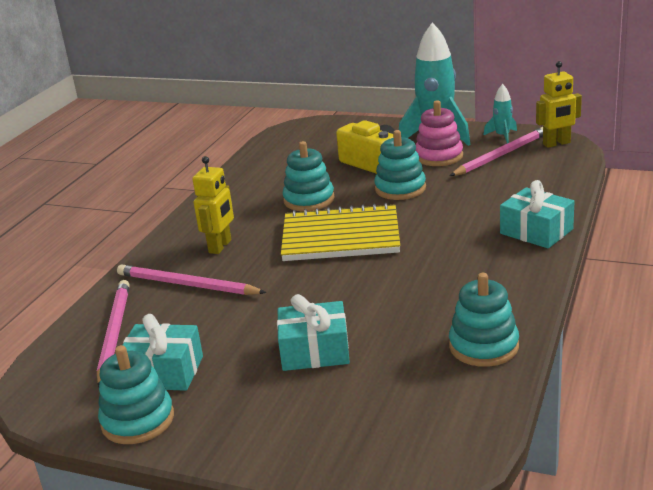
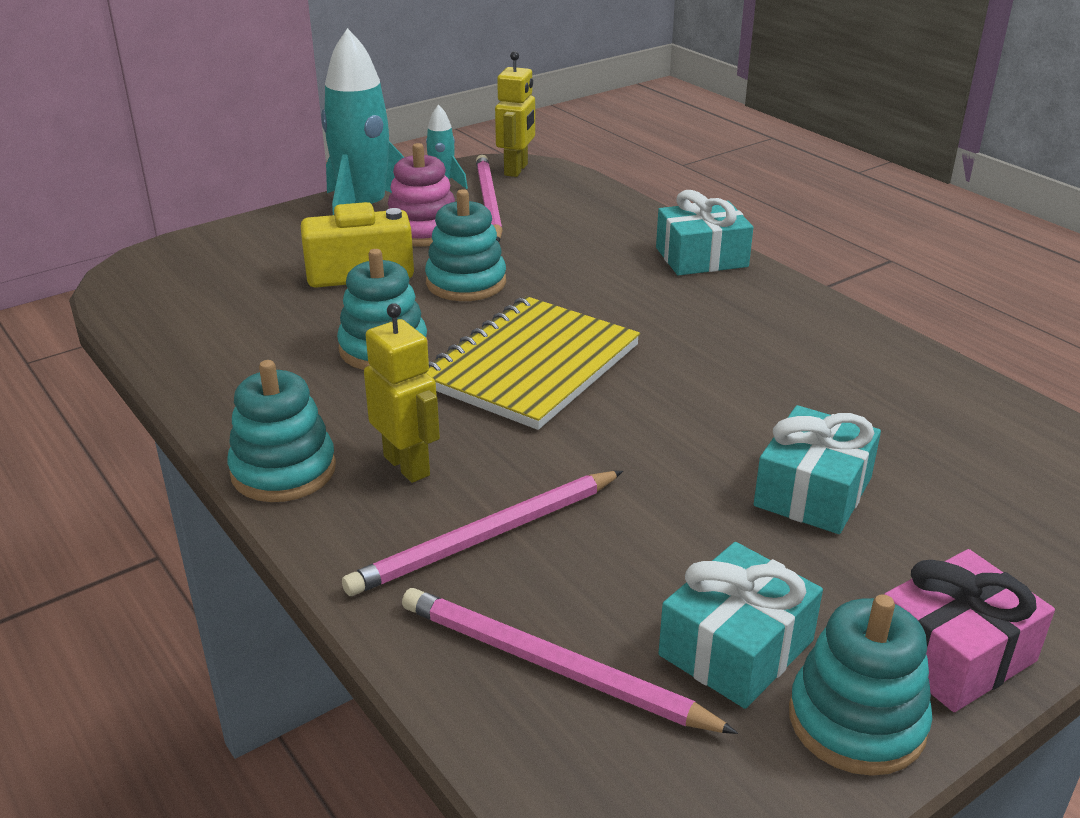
camera: 60 degrees left, 5 degrees up
turquoise stacking toy [449,273,519,367] -> turquoise stacking toy moved to [227,360,336,502]
none -> pink gift [884,549,1055,712]

